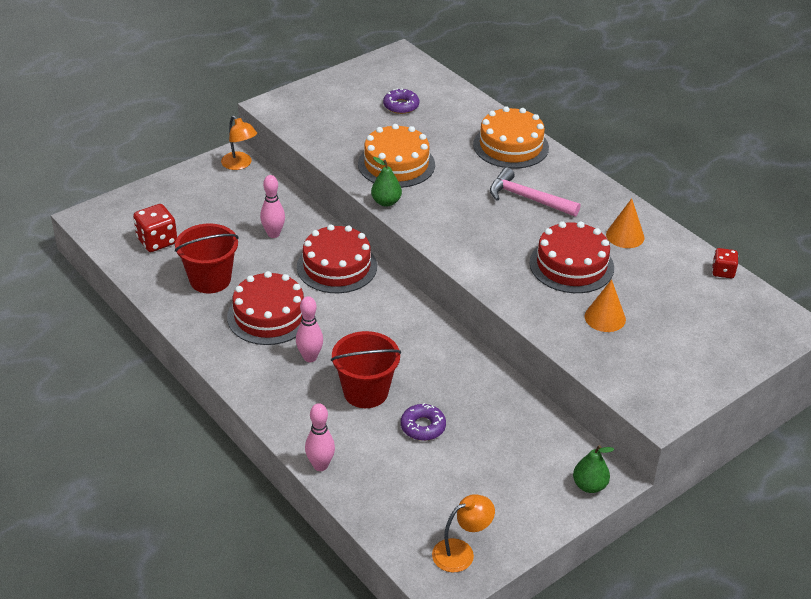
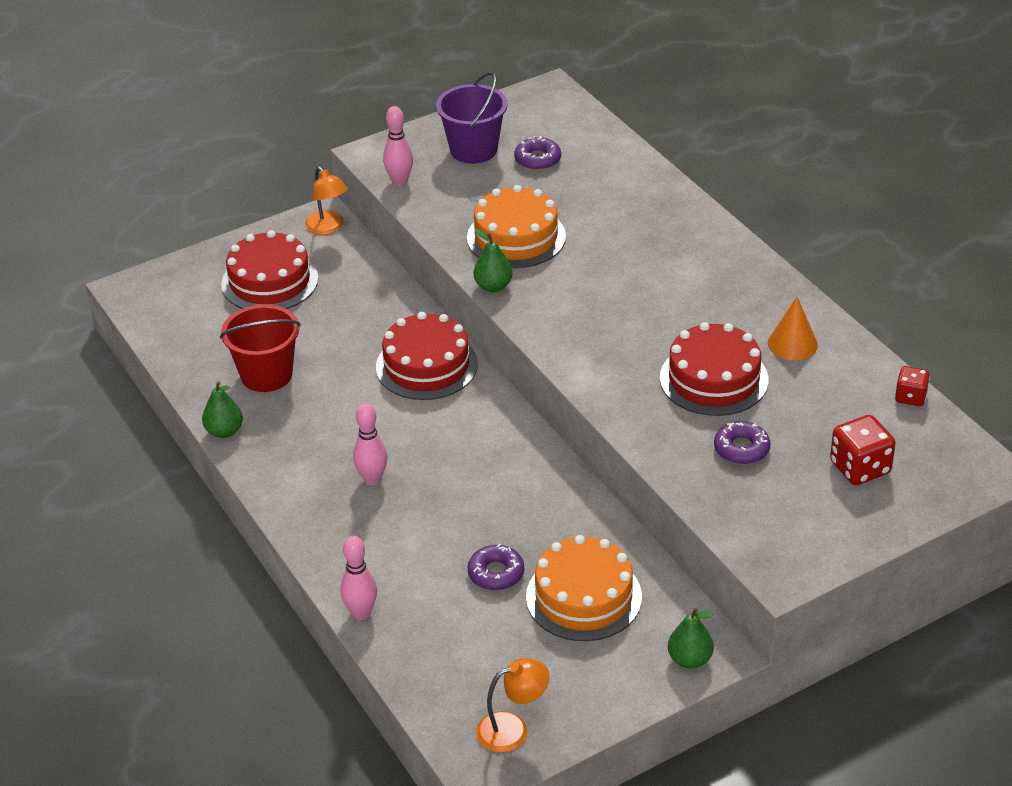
camera: 10 degrees right, 0 degrees up
red dice [133,204,177,252] -> red dice moved to [830,415,896,485]
red cake [227,271,304,345] -> red cake moved to [221,230,318,309]
pink bowling pin [260,175,285,238] -> pink bowling pin moved to [383,106,413,186]
red bucket [331,331,401,408] -> none
orange cake [473,106,549,169] -> orange cake moved to [526,535,642,641]
pink hammer [490,167,581,217] -> none
orange cone [584,279,626,332] -> purple donut [714,421,770,464]
none -> green pear [202,381,243,438]
none -> purple bucket [436,72,508,164]

